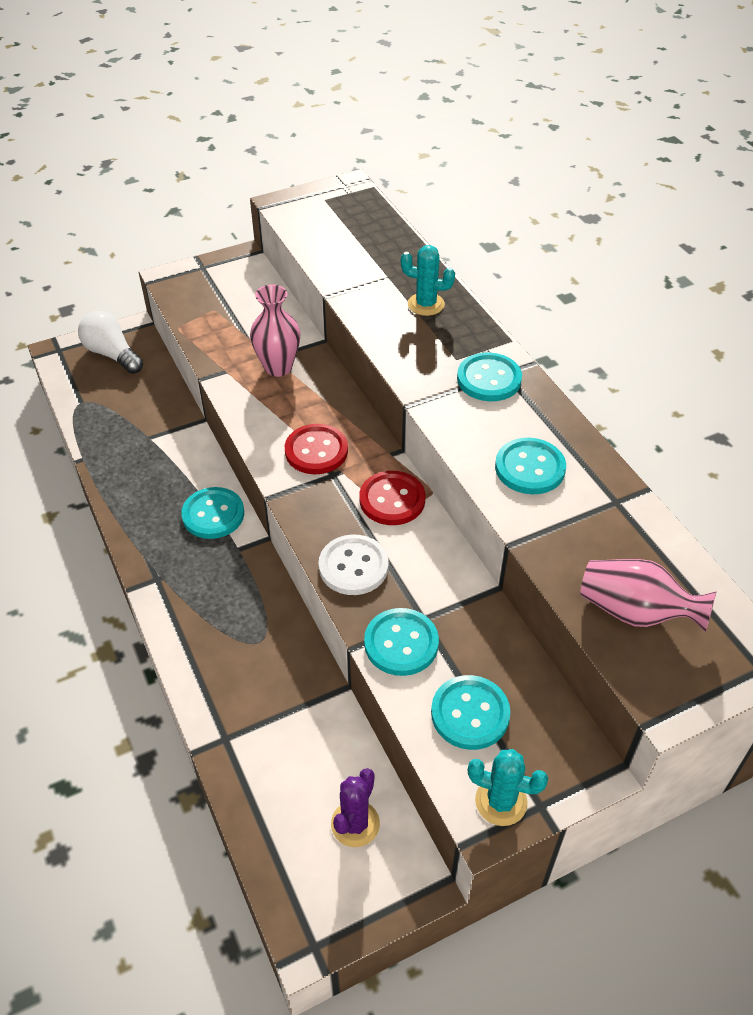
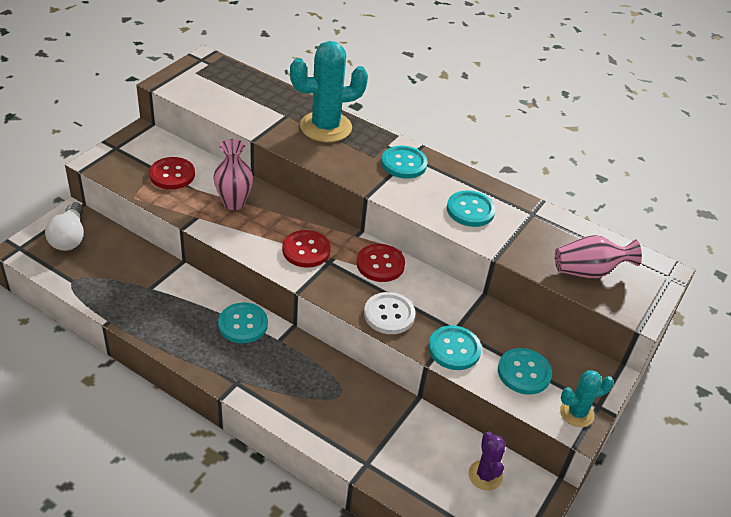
camera: 35 degrees left, 5 degrees down
white light bulb [78,311,143,374] -> white light bulb turned 105 degrees counterclockwise [45,202,84,251]
turquoise cactus [401,245,455,316] -> turquoise cactus [290,41,368,142], size x1.89
none -> red button [149,157,195,189]

